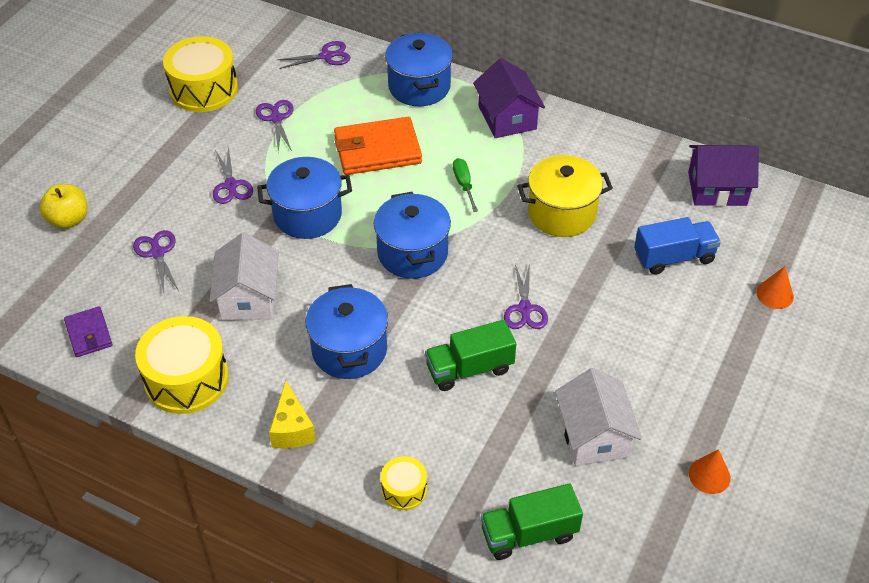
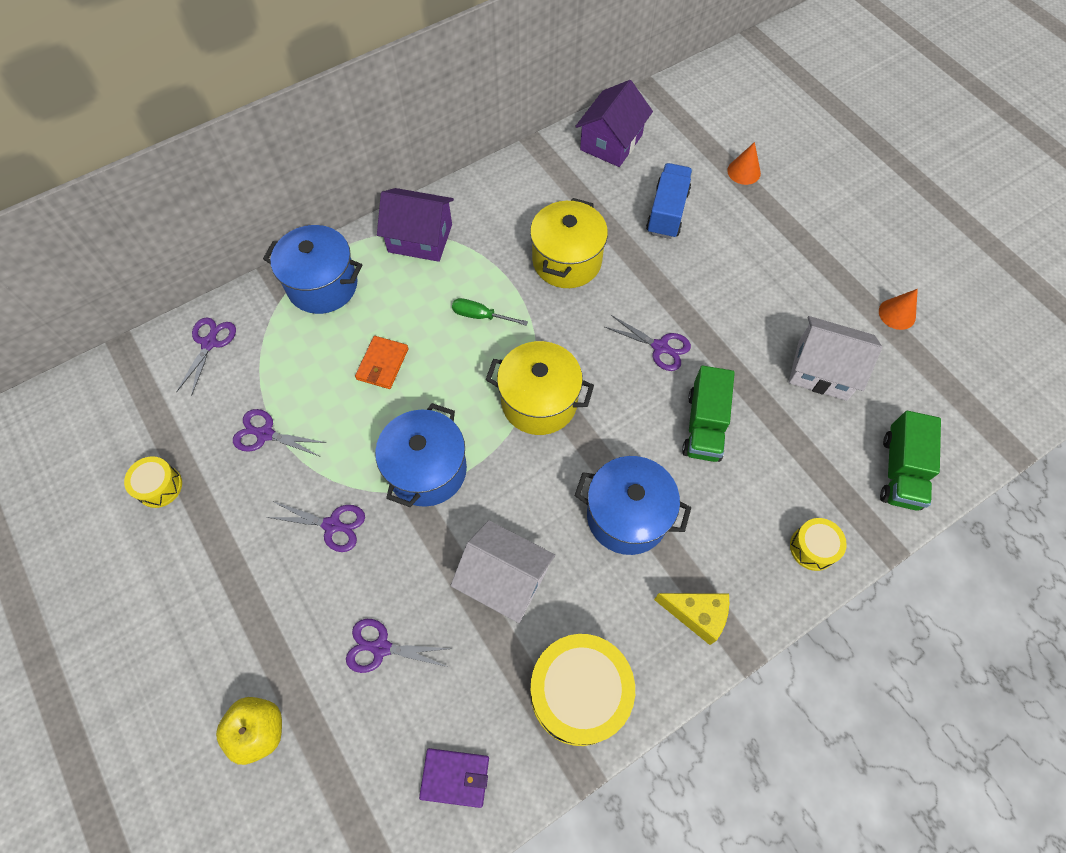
camera: 60 degrees left, 15 degrees up
yellow drum [163,36,238,112] -> yellow drum [124,456,182,508], size x0.51
orange wallet [334,117,422,175] -> orange wallet [355,336,408,389], size x0.55
blue pot [374,192,451,279] -> yellow pot [486,341,594,435]

